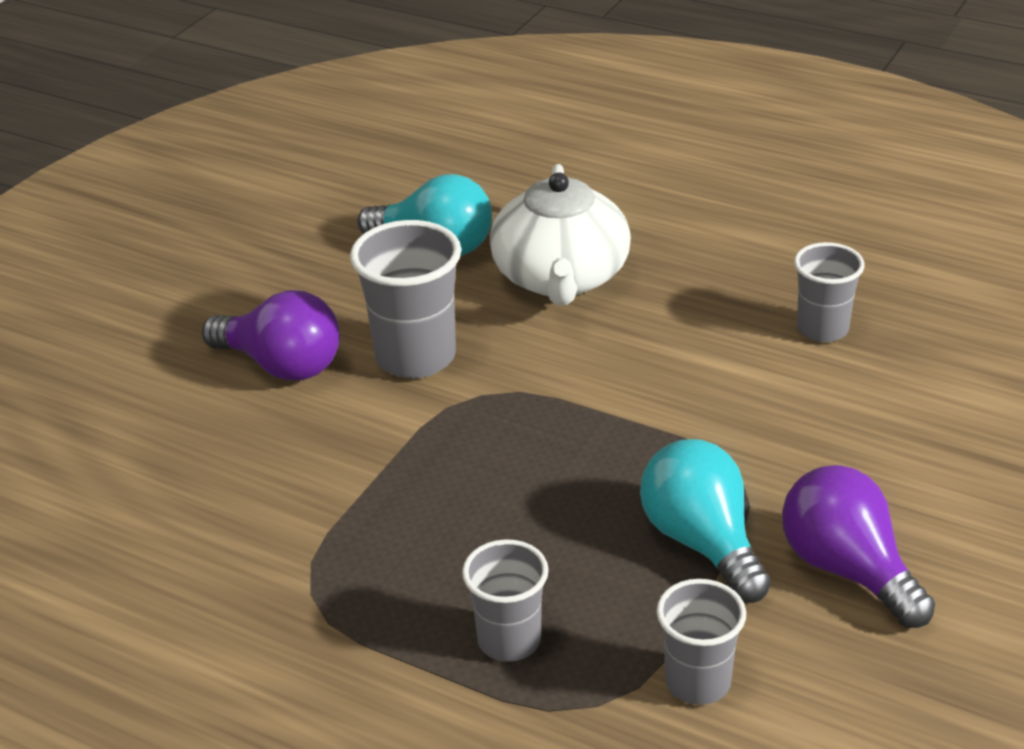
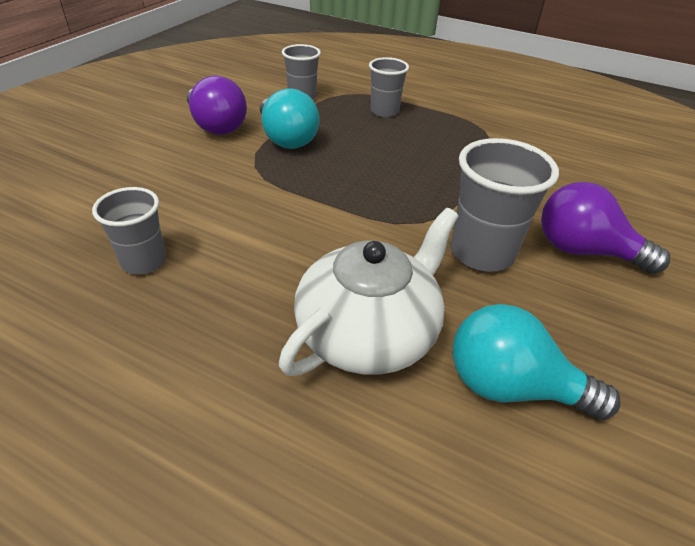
camera: 175 degrees right, 5 degrees up
white teapot [490,164,631,306] -> white teapot turned 45 degrees clockwise [279,208,458,376]

